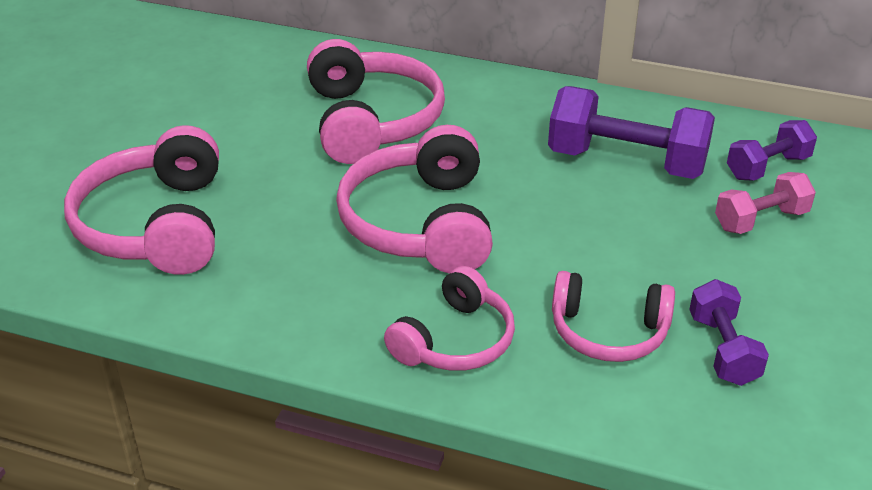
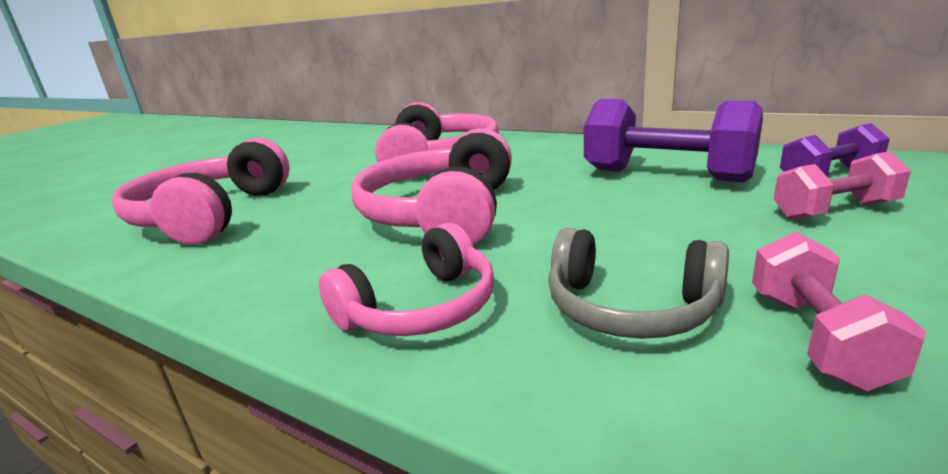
camera: 15 degrees right, 15 degrees down
pink headphones [552,271,675,362] -> grey headphones [548,228,729,339]
purple dumbbell [689,279,769,386] -> pink dumbbell [752,232,926,391]

